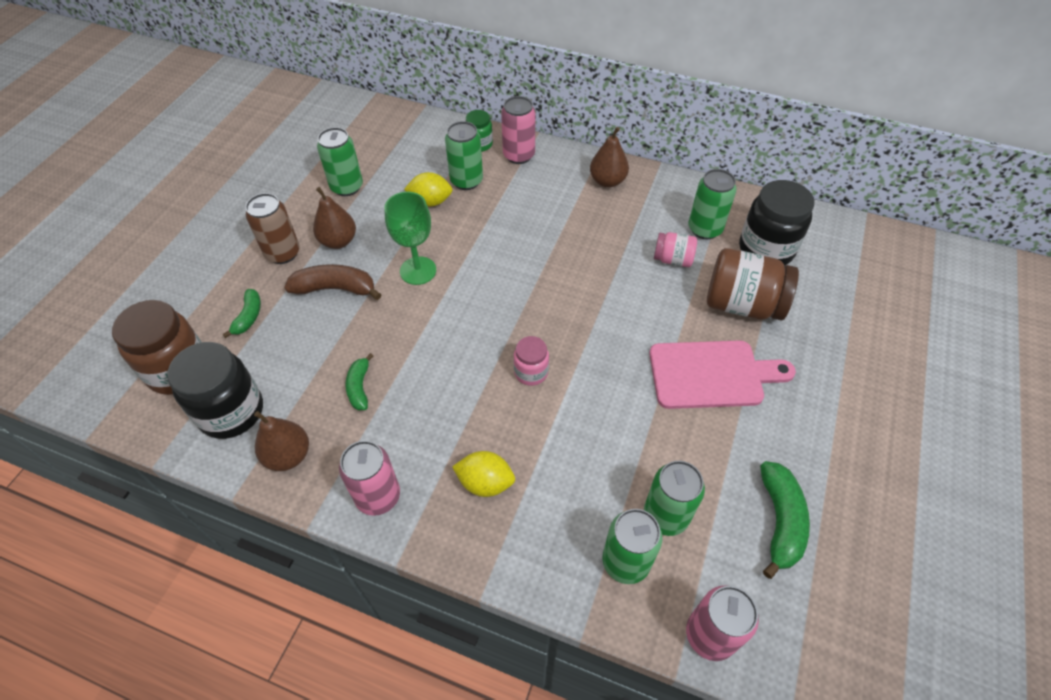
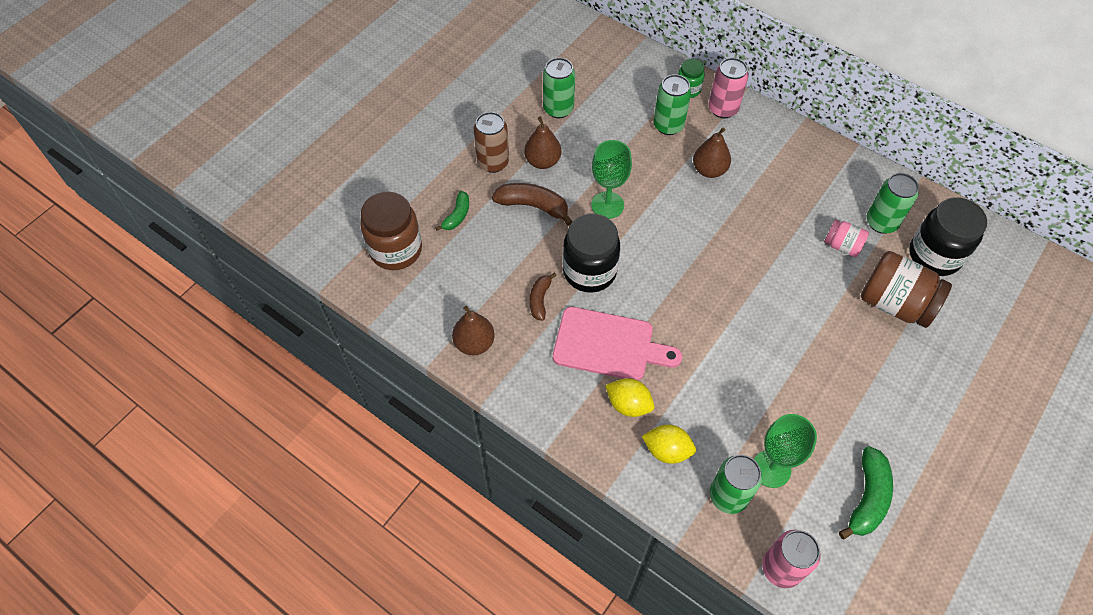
camera: 15 degrees right, 5 degrees up
black jar [167,342,263,439] -> black jar moved to [563,214,620,293]
pink can [339,441,400,516] -> none
green banana [345,353,373,411] -> brown banana [530,272,557,321]
yellow lemon [404,172,453,207] -> yellow lemon moved to [642,424,696,464]
pink jar [513,336,549,386] -> none
brown pear [590,127,629,187] -> brown pear moved to [693,128,731,178]
green can [644,461,705,536] -> green goblet [754,414,817,488]
pink cutting board [649,340,796,409] -> pink cutting board moved to [553,307,682,380]

